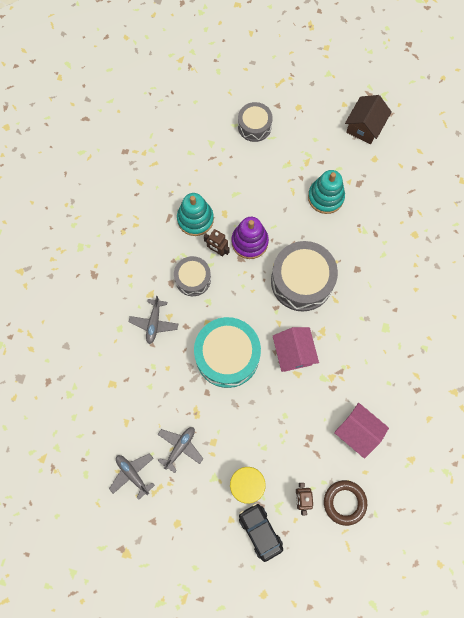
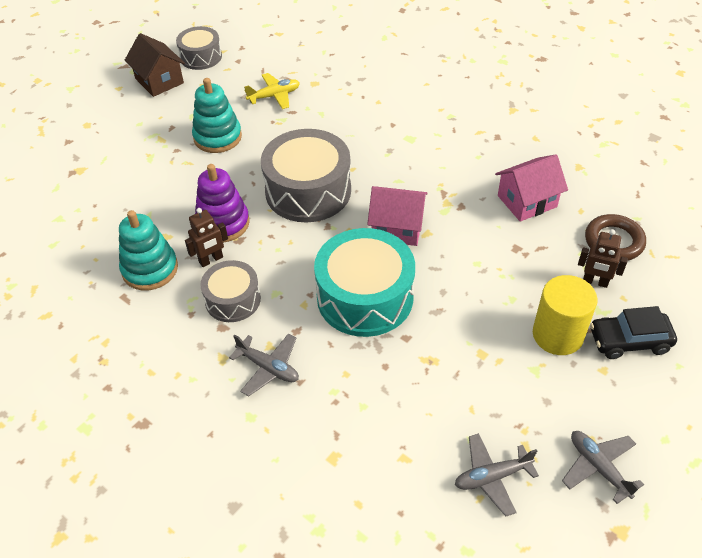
camera: 65 degrees left, 25 degrees down
grey plane [157,427,203,473] -> grey plane moved to [562,431,644,504]
grey drum [238,102,273,142] -> grey drum moved to [176,26,222,70]
none -> yellow plane [244,73,300,109]

